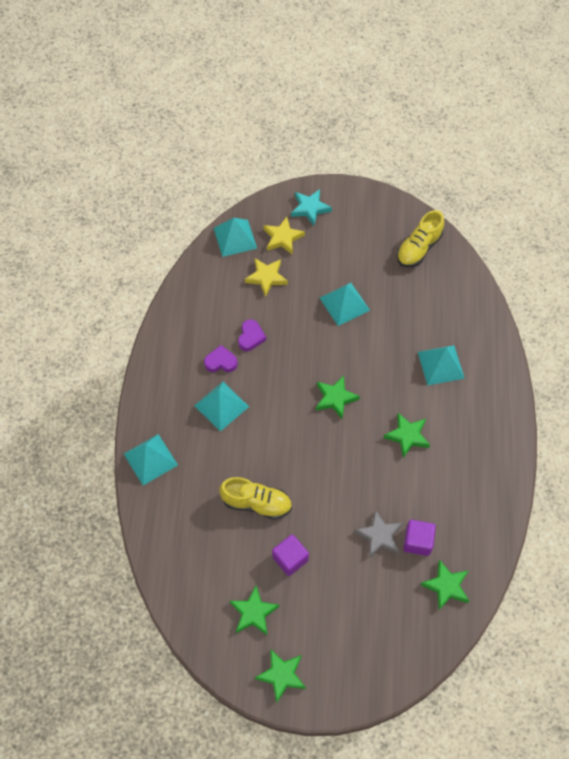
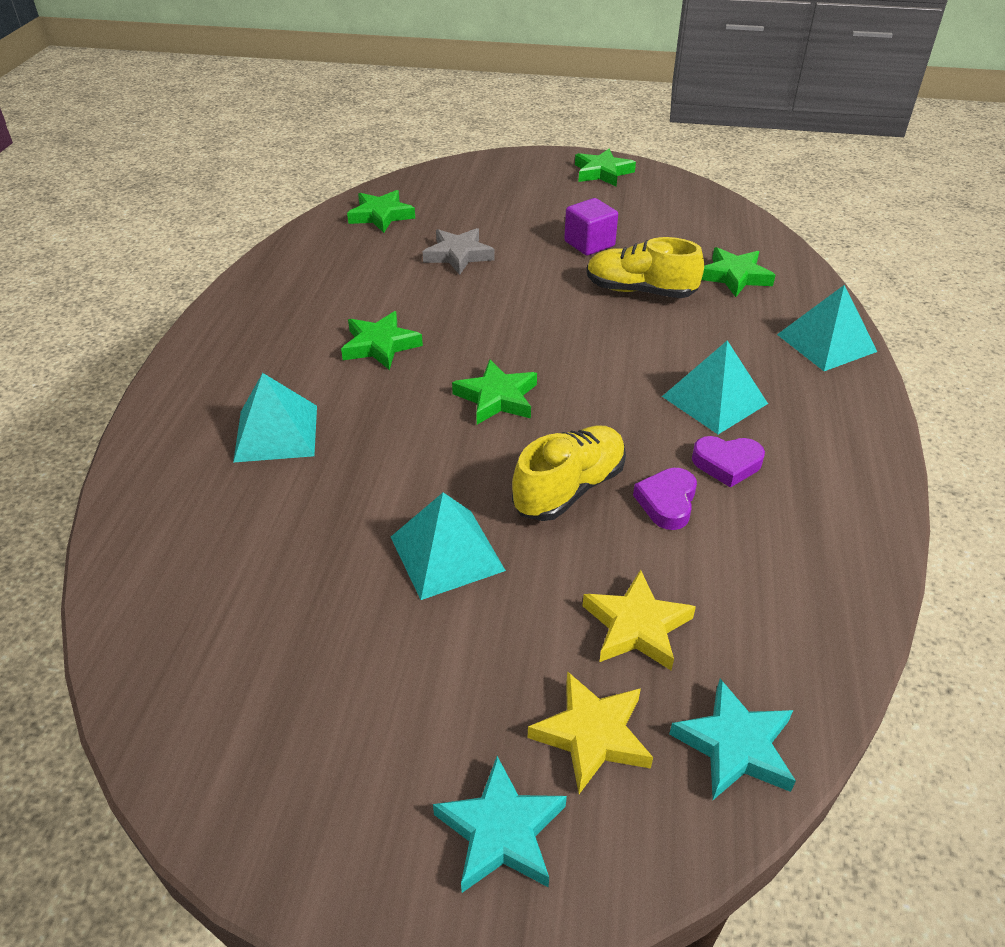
camera: 175 degrees left, 20 degrees down
turquoise pyramid [214,218,257,257] -> turquoise star [669,679,796,800]
green star [229,586,280,635] -> green star moved to [702,247,776,297]
yellow shoe [397,210,444,267] -> yellow shoe moved to [512,425,626,521]
purple cube [403,520,436,556] -> none

